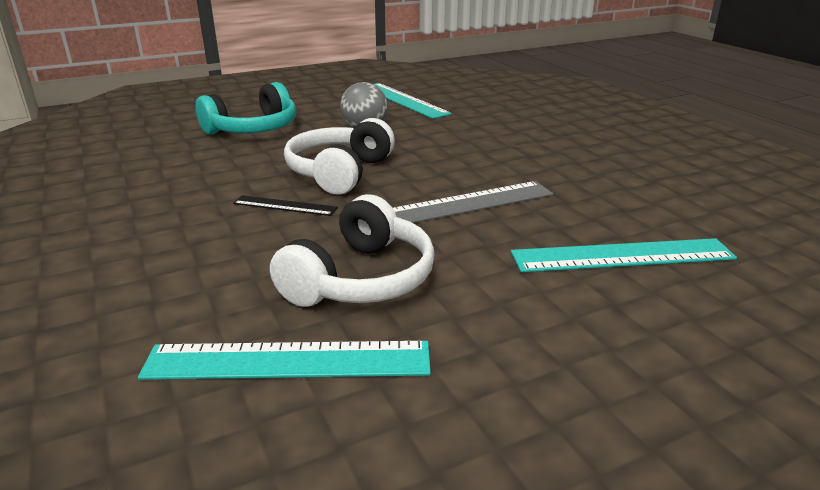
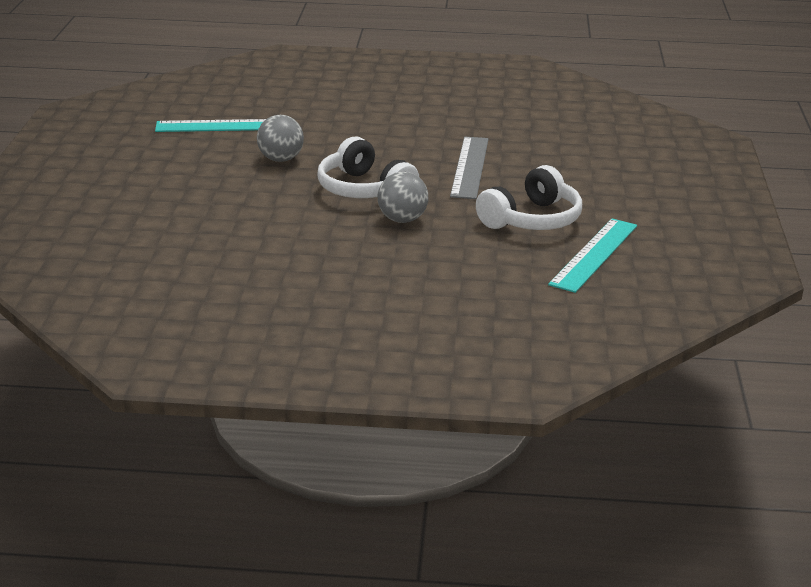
camera: 60 degrees left, 0 degrees up
turquoise headphones [195,82,297,135] -> none
black ruler [233,195,338,216] -> grey ball [378,172,428,223]
white headphones [270,194,435,307] -> white headphones turned 75 degrees clockwise [476,165,582,230]
turquoise ruler [511,238,737,272] -> none

